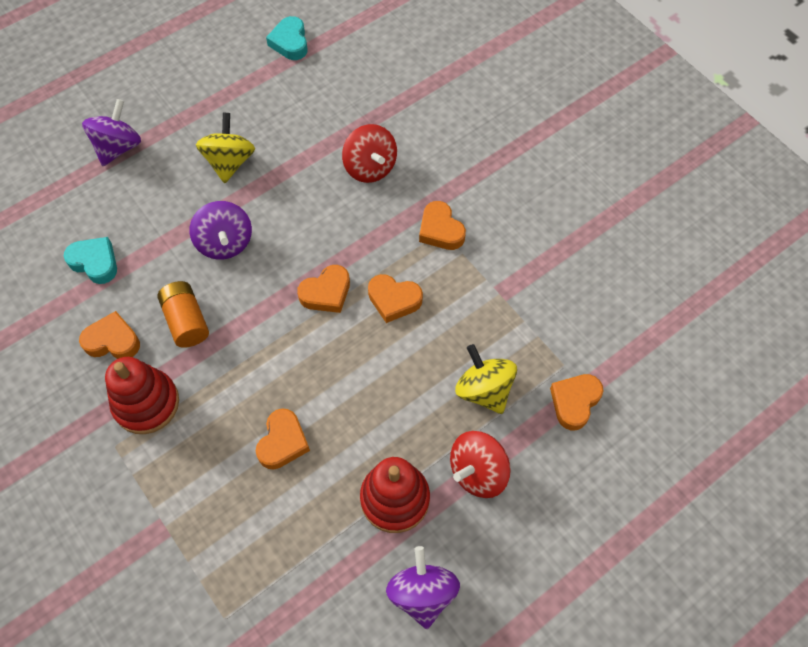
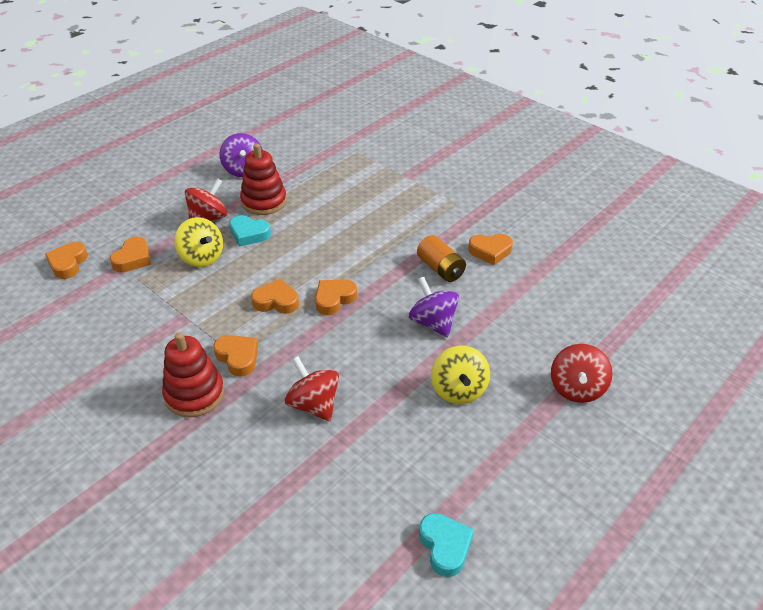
camera: 170 degrees right, 20 degrees down
turquoise heart [64,237,117,284] -> turquoise heart moved to [229,215,271,247]
purple spinning top [82,99,141,166] -> red spinning top [551,344,613,403]
red stacking toy [105,357,179,434] -> red stacking toy moved to [162,332,224,417]
orange heart [256,408,310,469] -> orange heart moved to [45,242,88,279]

